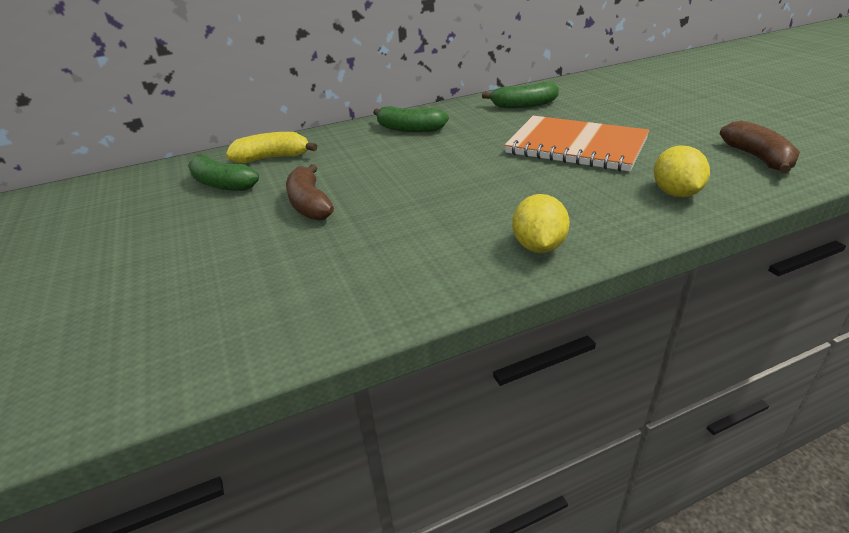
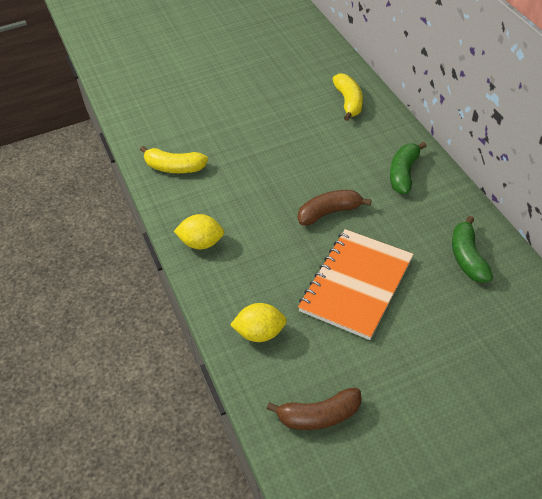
camera: 90 degrees right, 15 degrees up
green banana [188,154,259,191] -> none
brown banana [286,164,334,221] -> brown banana moved to [298,190,372,225]
none -> yellow banana [140,146,208,173]

